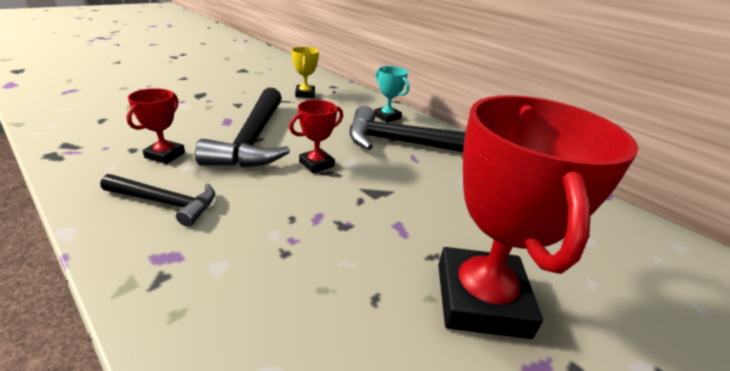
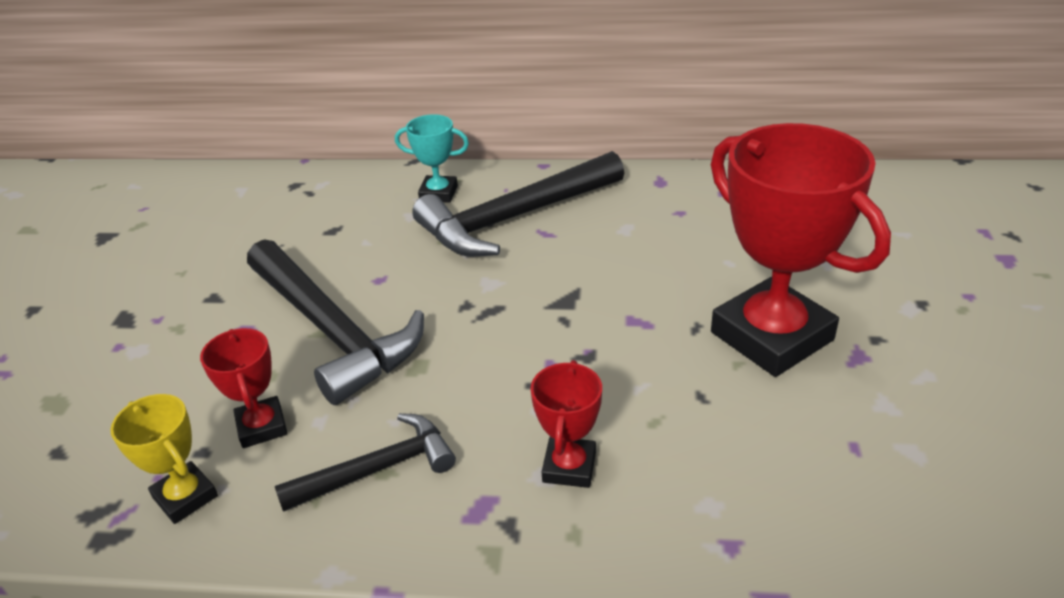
camera: 35 degrees left, 5 degrees up
red trophy [289,100,343,173] -> red trophy moved to [531,360,602,488]
yellow trophy [291,47,319,98] -> yellow trophy moved to [110,394,218,524]

